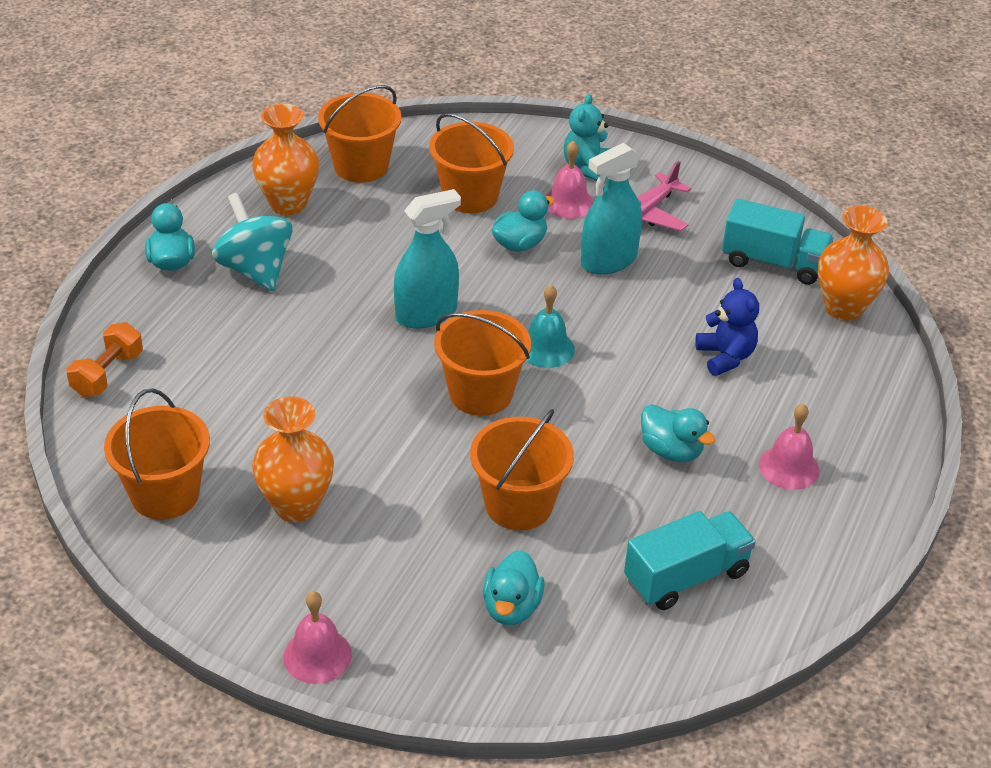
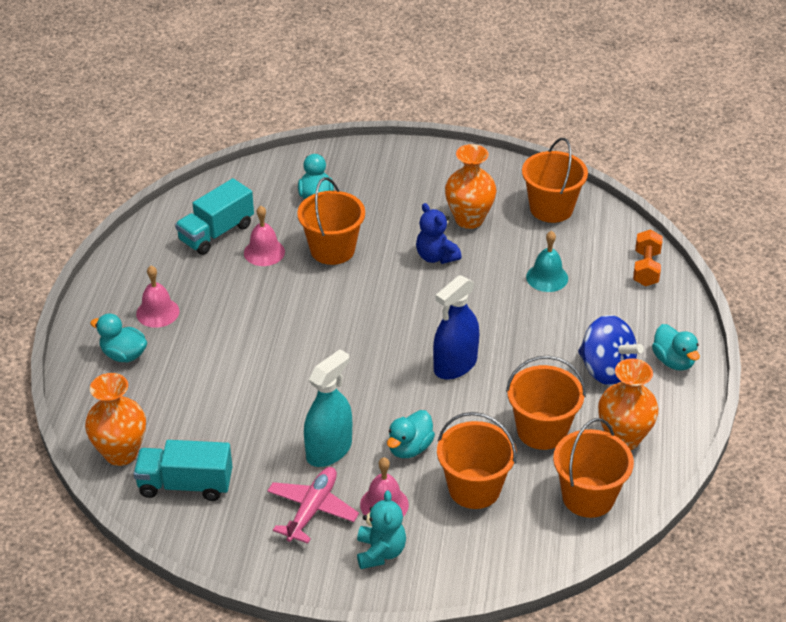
camera: 165 degrees right, 0 degrees up
turquoise spinning top [212,193,293,291] -> blue spinning top [578,315,644,385]
pink bell [283,591,352,684] -> pink bell moved to [244,206,285,266]
turquoise spray bottle [394,189,461,329] -> blue spray bottle [433,275,479,379]
orange bucket [434,310,531,416] -> orange bucket moved to [506,356,586,450]
turquoise bell [526,285,575,368] -> turquoise bell moved to [526,231,568,292]
turquoise duck [641,404,715,462] -> turquoise duck moved to [90,314,147,362]
blue teddy bear [695,278,759,376] -> blue teddy bear moved to [416,203,462,264]

